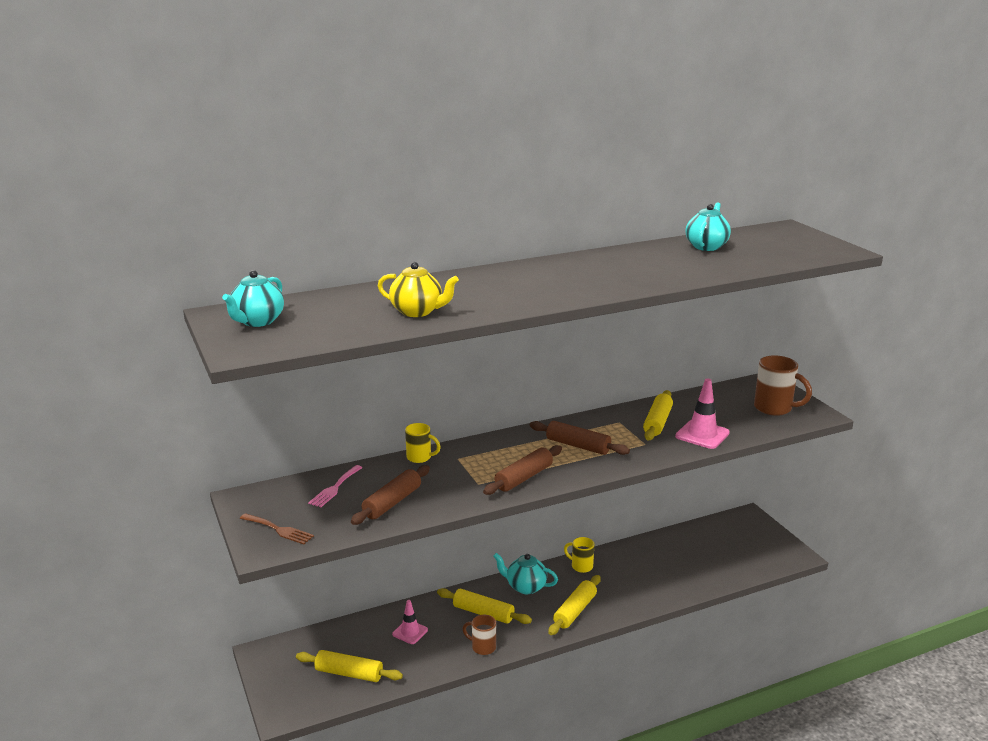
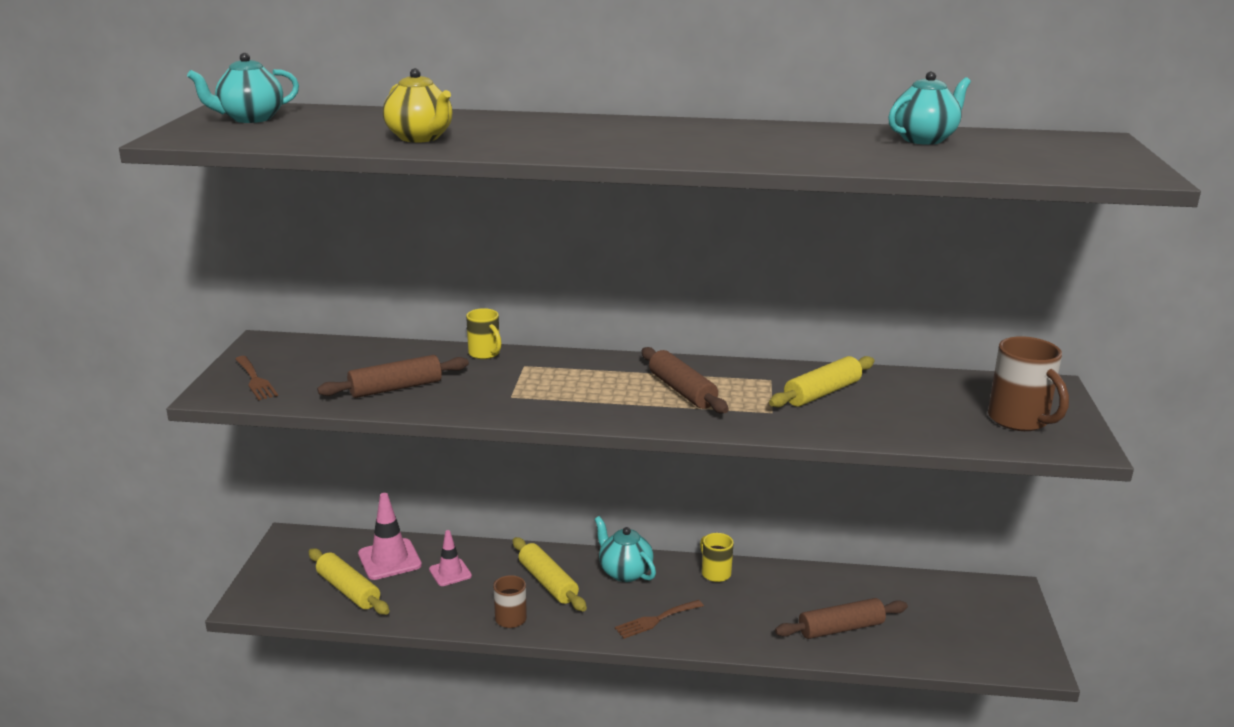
camera: 30 degrees right, 0 degrees up
pink fork [308,465,363,507] -> none
brown rolling pin [483,445,562,495] -> brown rolling pin moved to [775,598,908,639]
yellow rolling pin [548,575,601,635] -> brown fork [615,600,704,639]
pink traffic cone [675,378,730,449] -> pink traffic cone moved to [358,493,422,580]

